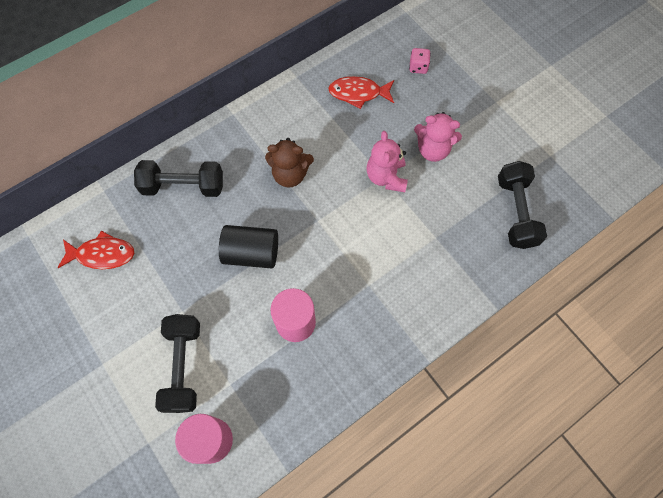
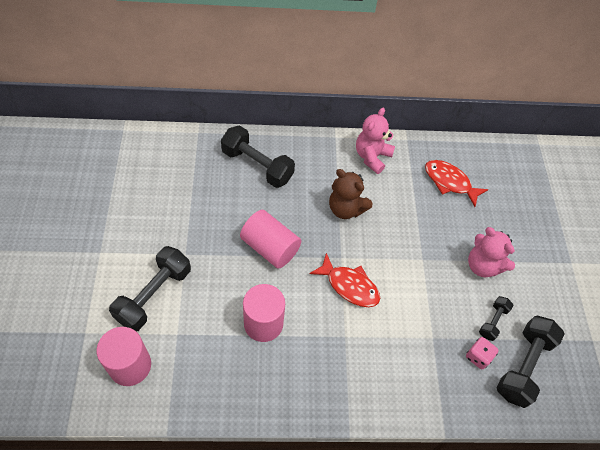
camera: 30 degrees right, 10 degrees down
red fish [58,231,134,269] -> red fish moved to [309,253,380,307]
black cylinder [219,225,278,268] -> pink cylinder [240,210,301,269]
pink teddy bear [367,131,408,192] -> pink teddy bear moved to [356,108,395,174]
pink dice [409,48,431,74] -> pink dice moved to [466,337,499,369]
none -> black dumbbell [479,296,514,341]

